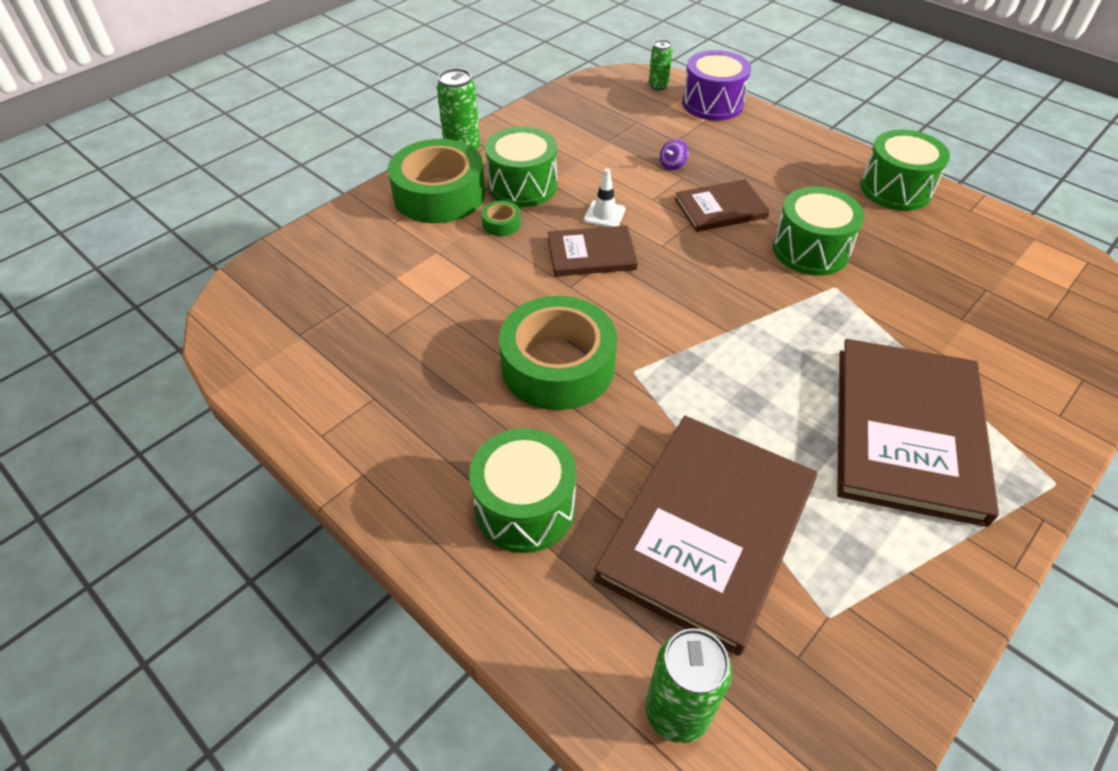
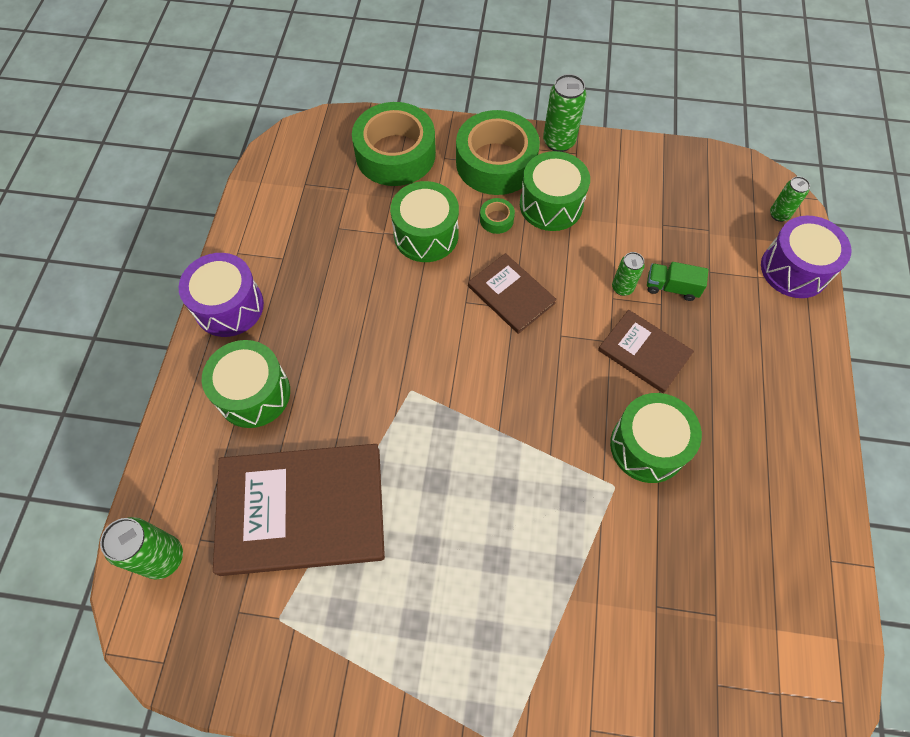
camera: 55 degrees right, 15 degrees up
green tape [499,296,617,410] -> green tape moved to [352,102,436,186]
white traffic cone [584,168,626,227] -> none
purple spinning top [660,139,688,170] -> green truck [647,262,708,301]
brown book [837,339,999,527] -> none
green drum [860,130,950,211] -> green drum moved to [390,181,459,262]
none -> purple drum [179,253,264,337]
none -> green can [612,252,645,296]

